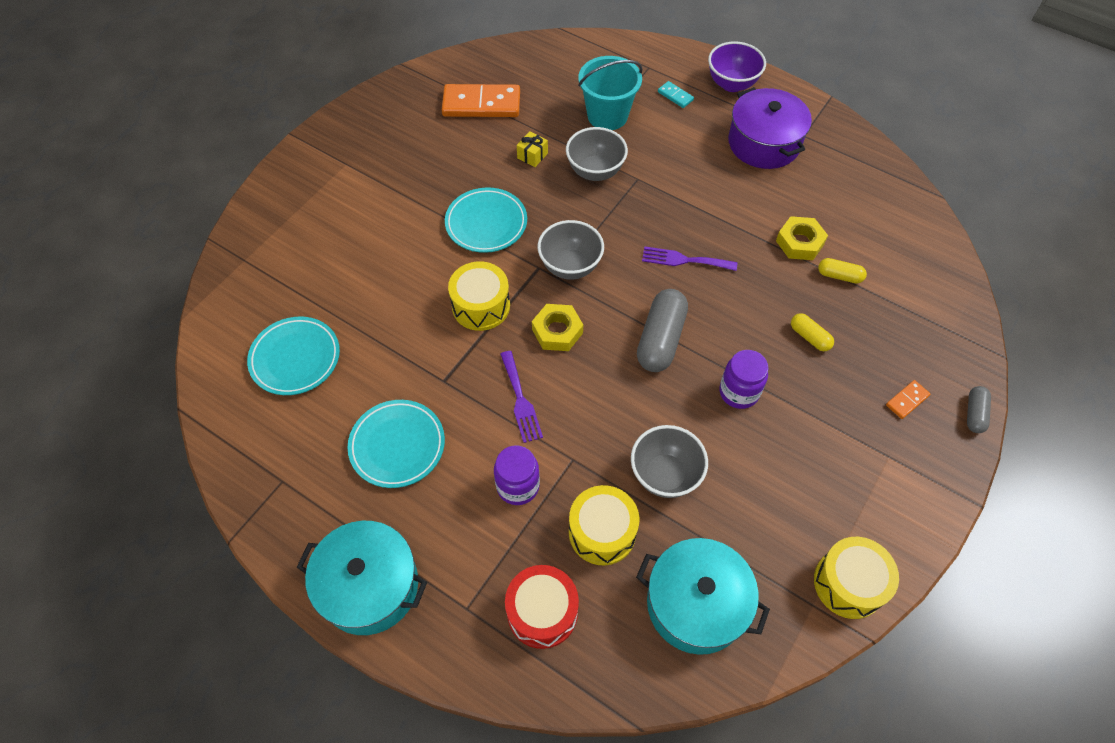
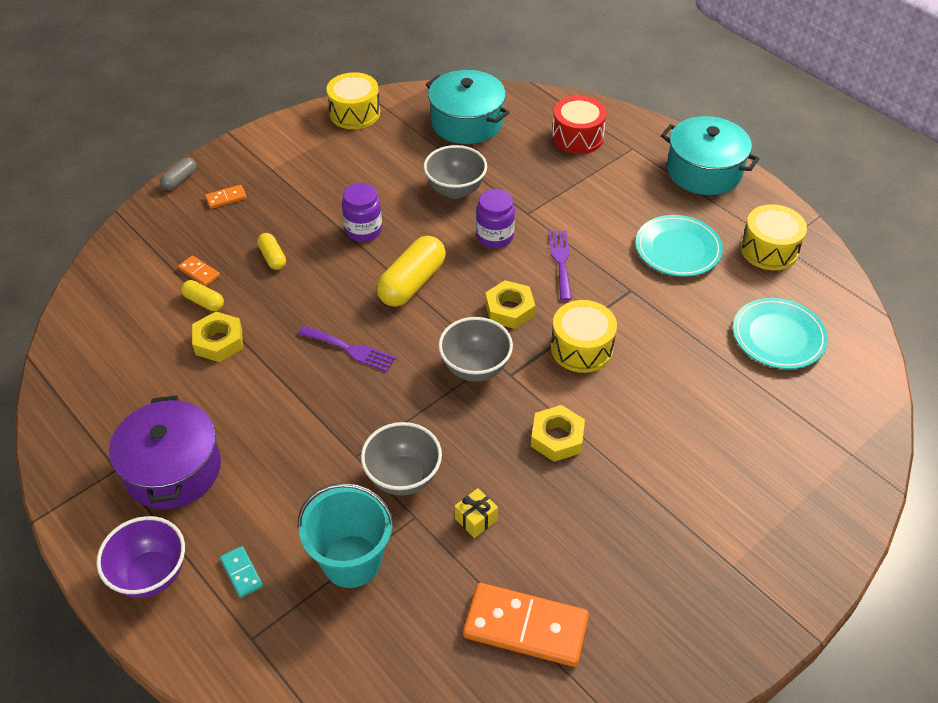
camera: 165 degrees left, 10 degrees down
turquoise plate [445,188,527,253] -> yellow nut [531,405,585,462]
purple jar [494,445,540,505] -> purple jar moved to [476,189,515,248]
yellow drum [569,485,639,566] -> yellow drum moved to [740,204,807,270]
grey capsule [637,289,688,372] -> yellow capsule [376,236,446,307]
none -> orange domino [178,255,220,286]

